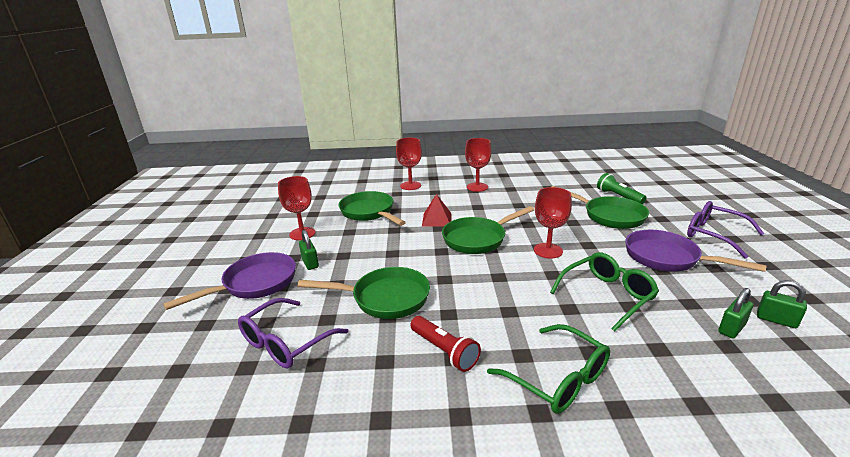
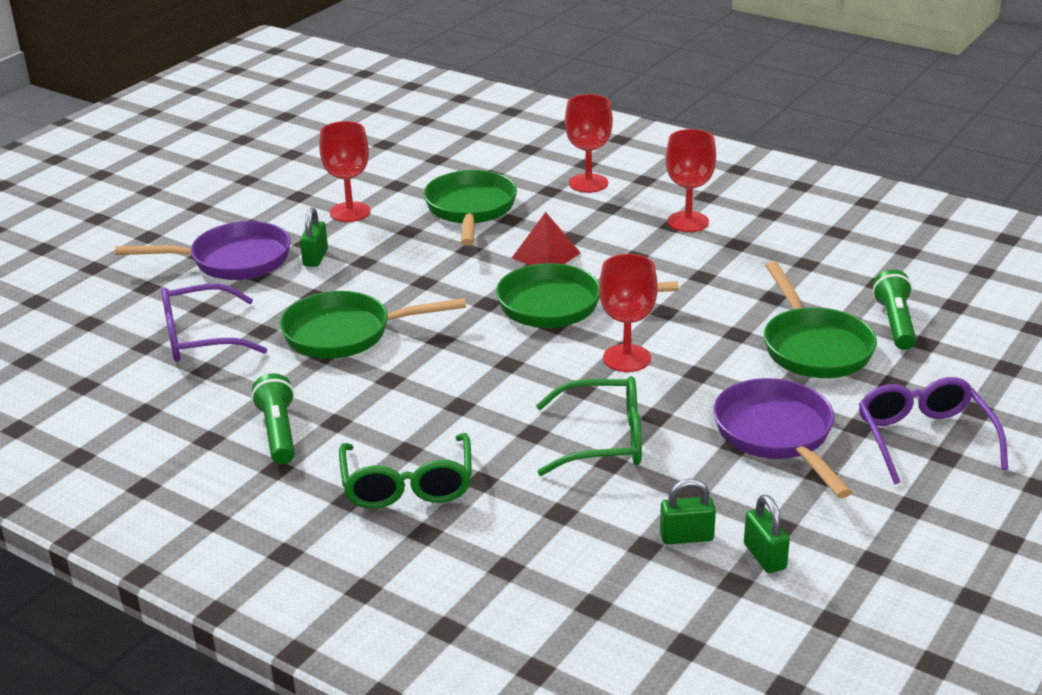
camera: 35 degrees right, 5 degrees up
green pan [297,267,430,319] -> green pan turned 135 degrees clockwise [280,291,466,359]
red flashlight [410,316,481,372] -> none
none -> green flashlight [251,373,295,464]

